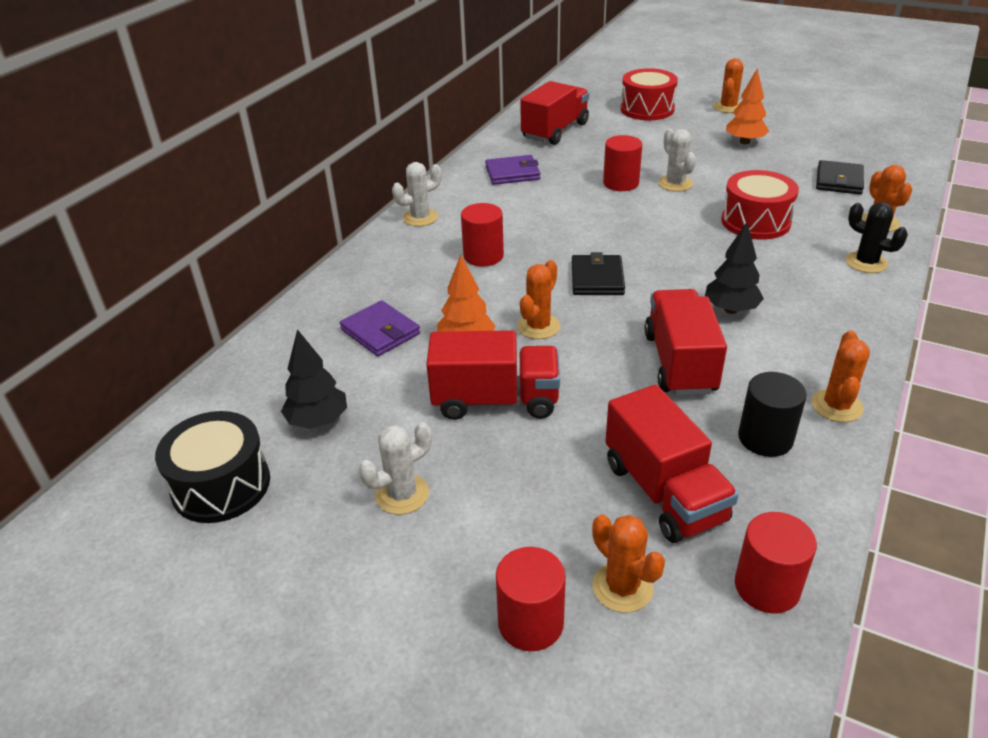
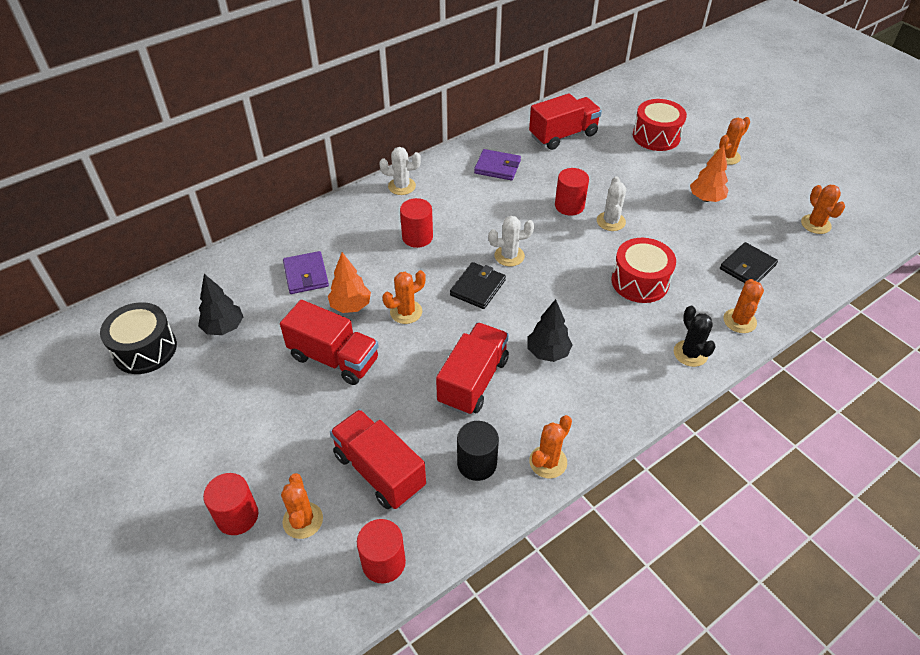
camera: 25 degrees right, 10 degrees up
white cactus [359,422,432,514] -> white cactus moved to [489,216,534,266]
red truck [605,385,739,543] -> red truck turned 135 degrees clockwise [330,409,426,509]
none -> orange cactus [801,184,845,234]

